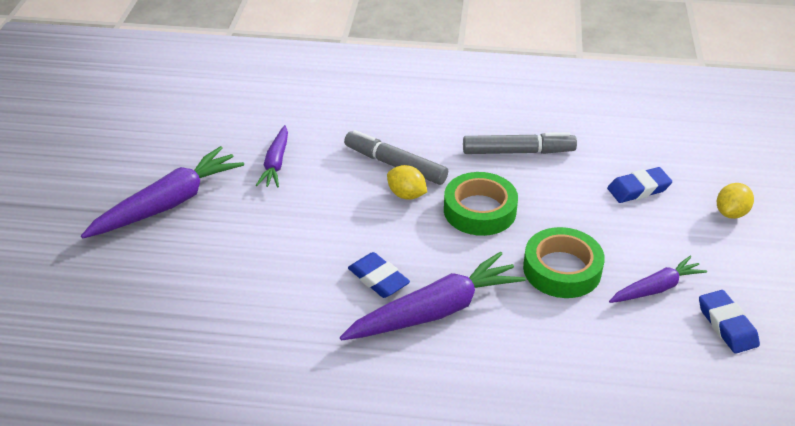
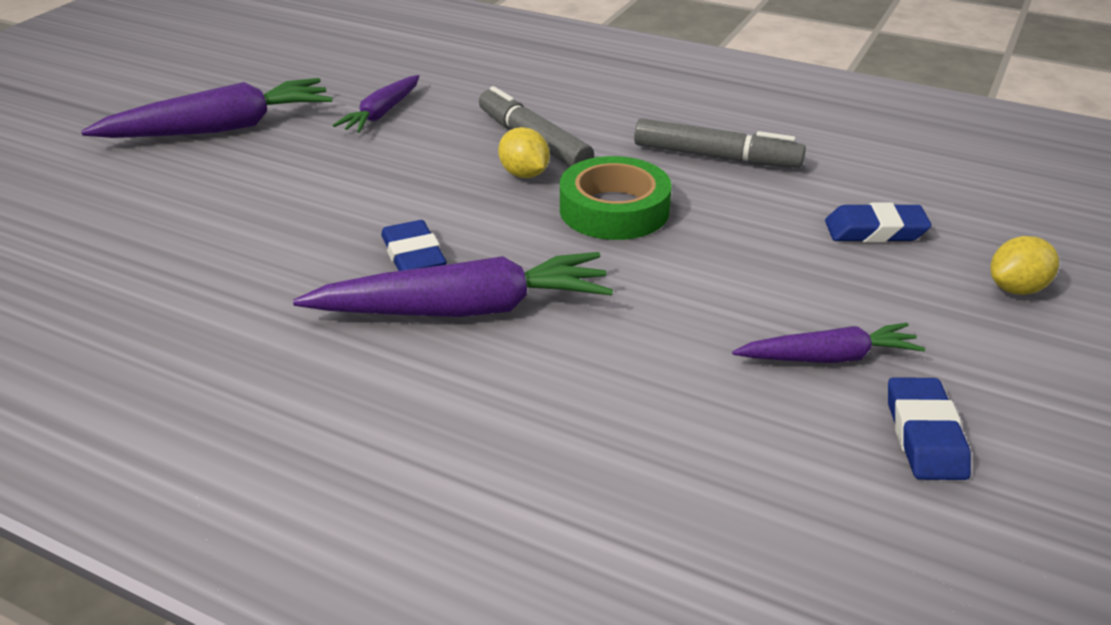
camera: 20 degrees right, 5 degrees down
green tape [523,227,605,298] -> none

